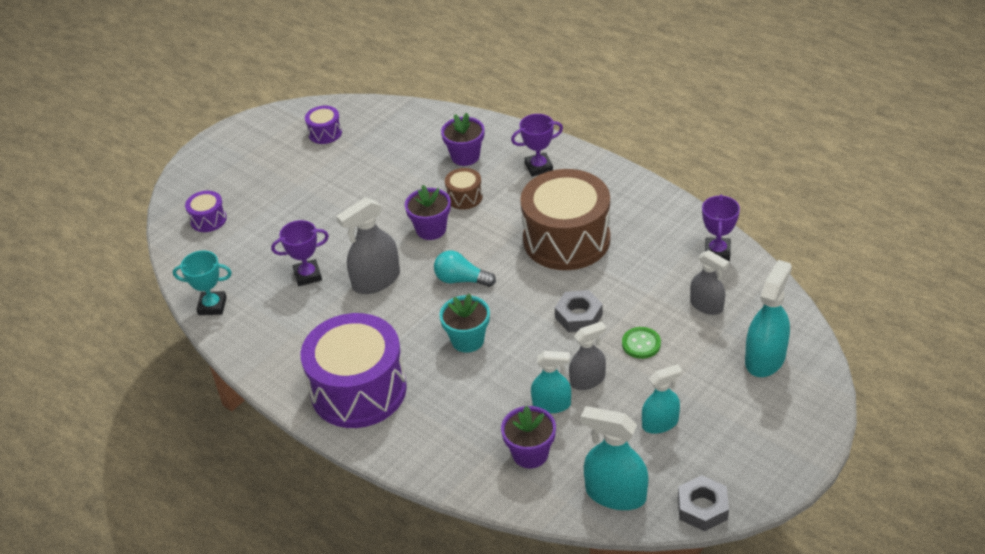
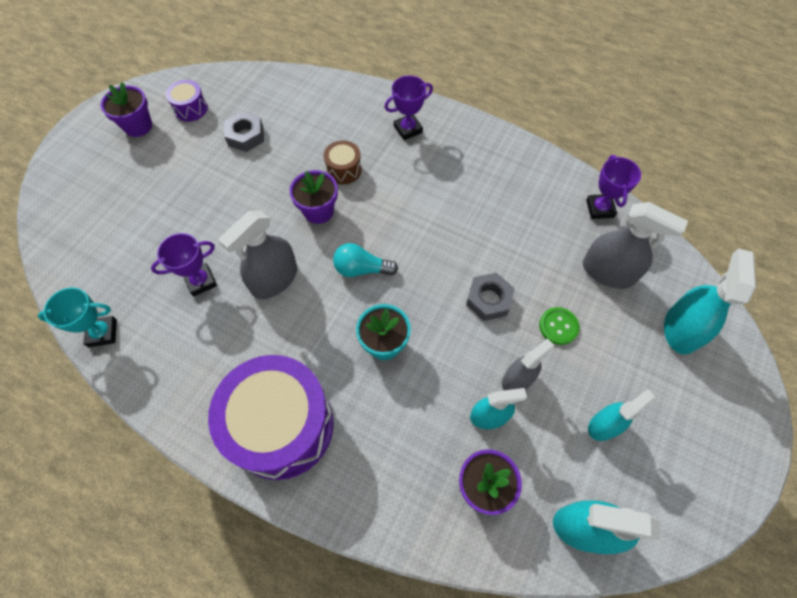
camera: 15 degrees left, 20 degrees up
purple drum [185,191,227,232] -> none
purple flower pot [441,113,484,166] -> purple flower pot moved to [100,82,152,137]
brown drum [520,169,610,270] -> none
grey nut [678,475,729,531] -> grey nut moved to [224,112,264,152]
grey spray bottle [690,250,729,315] -> grey spray bottle [583,202,688,289], size x1.53

